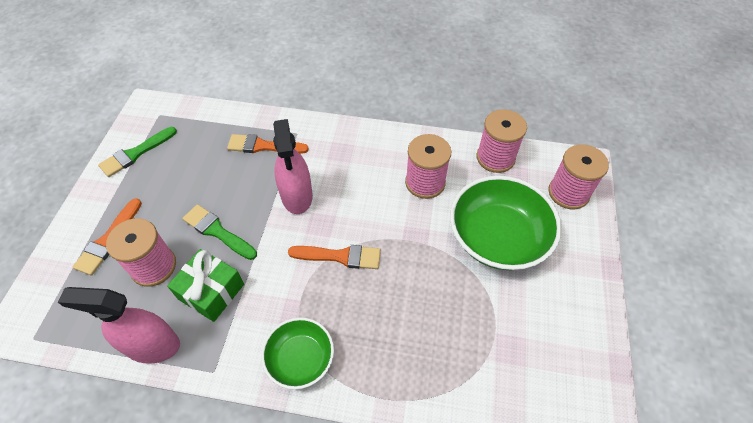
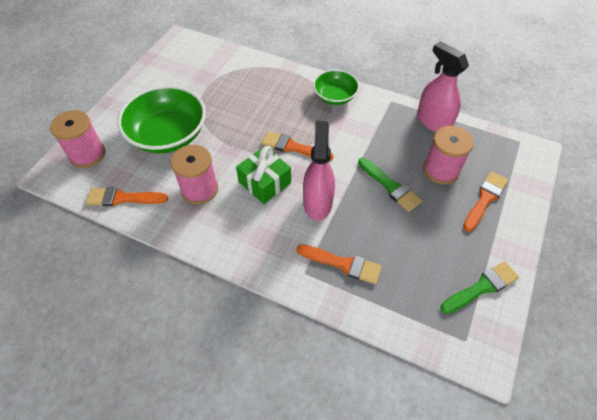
camera: 165 degrees left, 0 degrees up
pink spray bottle [58,287,180,364] -> pink spray bottle turned 150 degrees counterclockwise [417,41,469,132]
green gift [167,249,244,322] -> green gift moved to [236,146,291,204]
pink spool [476,109,527,173] -> orange brush [86,187,168,206]

